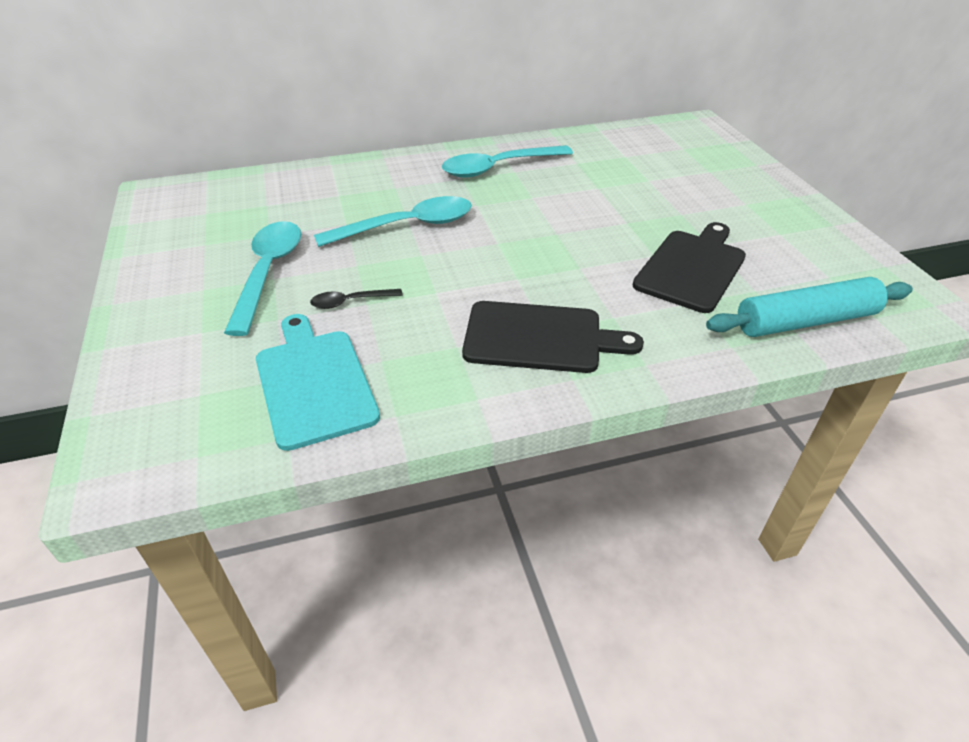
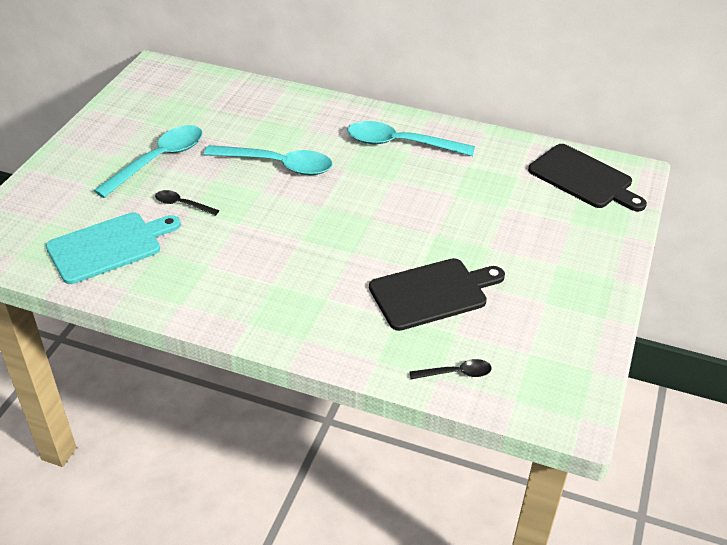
camera: 35 degrees right, 0 degrees up
turquoise cutting board [256,314,380,451] -> turquoise cutting board turned 45 degrees clockwise [46,212,181,284]
black cutting board [462,301,644,373] -> black cutting board moved to [528,144,647,211]
turquoise rolling pin [706,277,913,337] -> black spoon [409,359,492,379]

